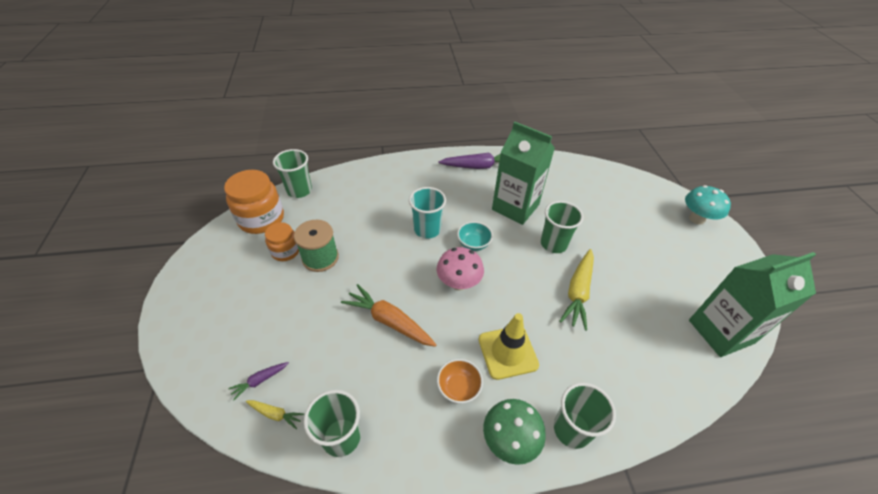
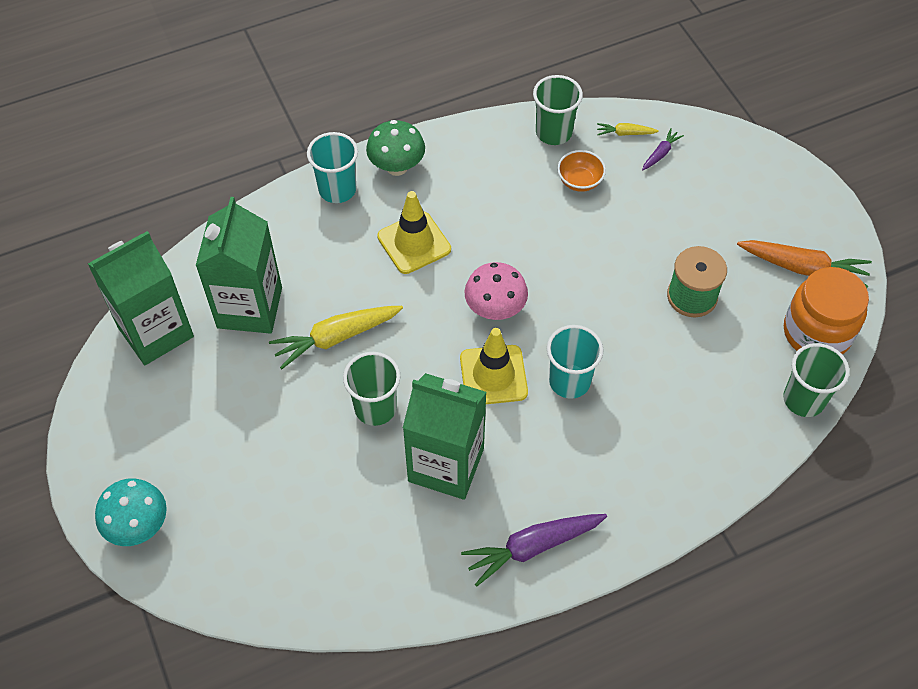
camera: 165 degrees right, 10 degrees up
orange jar [265,222,299,261] -> none
orange carrot [341,284,436,347] -> orange carrot moved to [737,240,872,288]
orange bowl [437,359,483,404] -> orange bowl moved to [557,150,606,192]
turquoise bowl [457,221,493,251] -> yellow traffic cone [460,328,528,404]
green cup [554,382,616,449] -> turquoise cup [307,132,358,203]
yellow carrot [559,249,594,331] -> yellow carrot turned 120 degrees counterclockwise [269,306,403,369]
none -> green carton [195,197,282,334]

